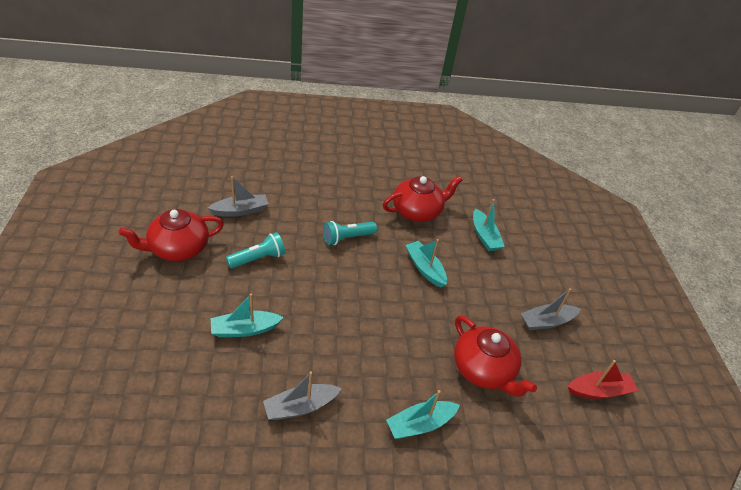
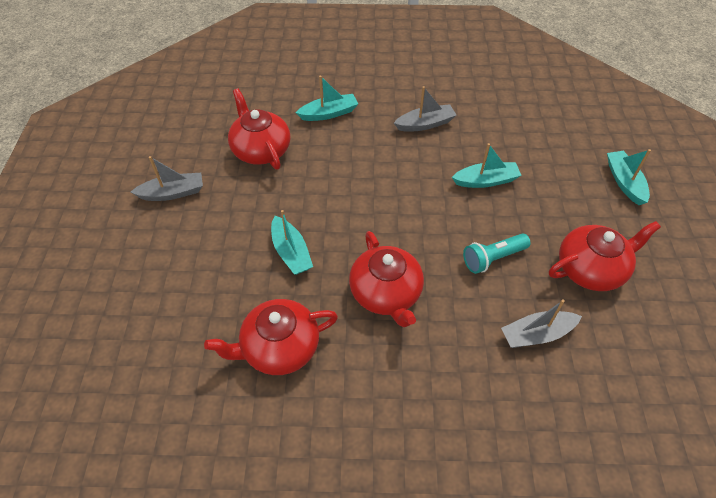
camera: 170 degrees left, 10 degrees up
turquoise flashlight [323,221,377,245] -> red teapot [349,231,424,327]
turquoise boat [473,199,505,251] -> turquoise boat moved to [607,149,651,205]
red boat [568,360,638,399] -> none

